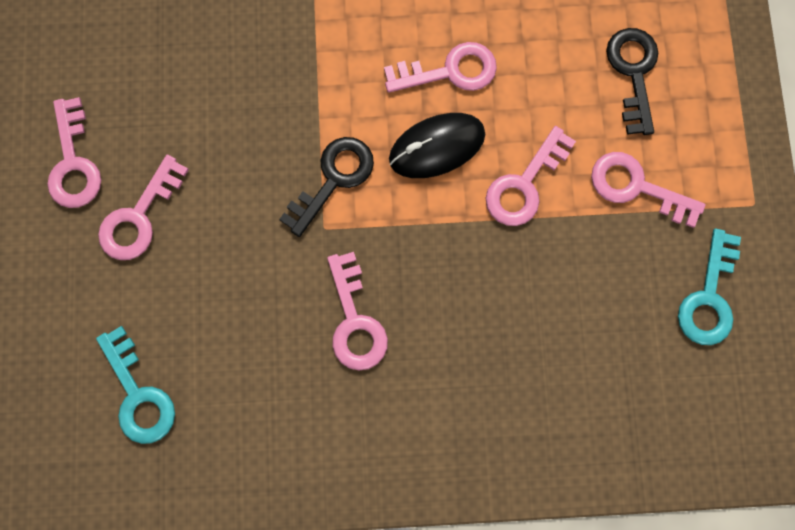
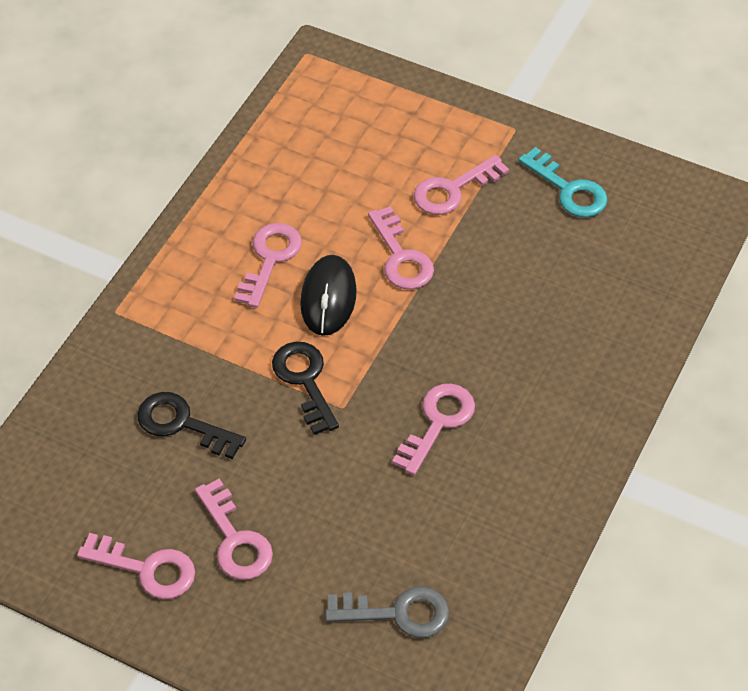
camera: 60 degrees left, 25 degrees down
turquoise key [96,326,175,444] -> grey key [325,587,450,638]
pink key [327,252,388,370] -> pink key turned 75 degrees counterclockwise [392,384,475,475]
black key [606,28,658,135] -> black key moved to [137,392,246,459]

